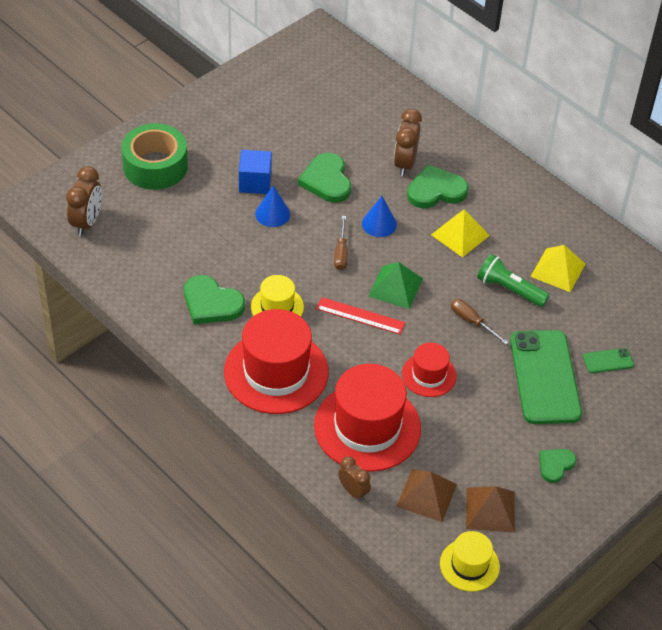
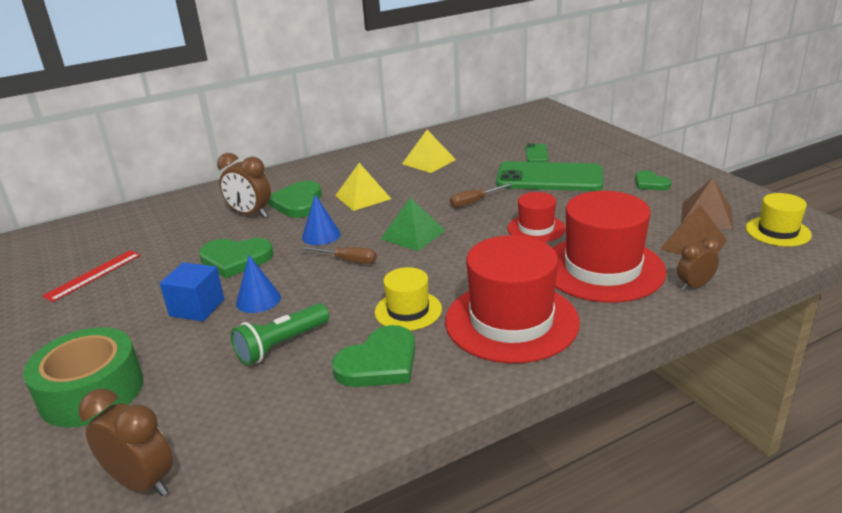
camera: 70 degrees left, 20 degrees down
red ruler [316,297,405,334] -> red ruler moved to [42,250,141,302]
green flashlight [477,254,550,307] -> green flashlight moved to [231,303,329,366]

